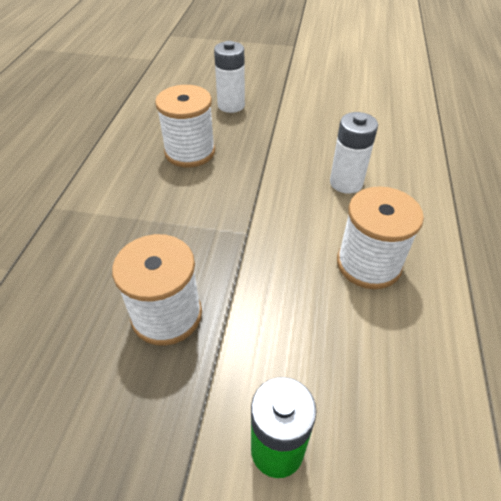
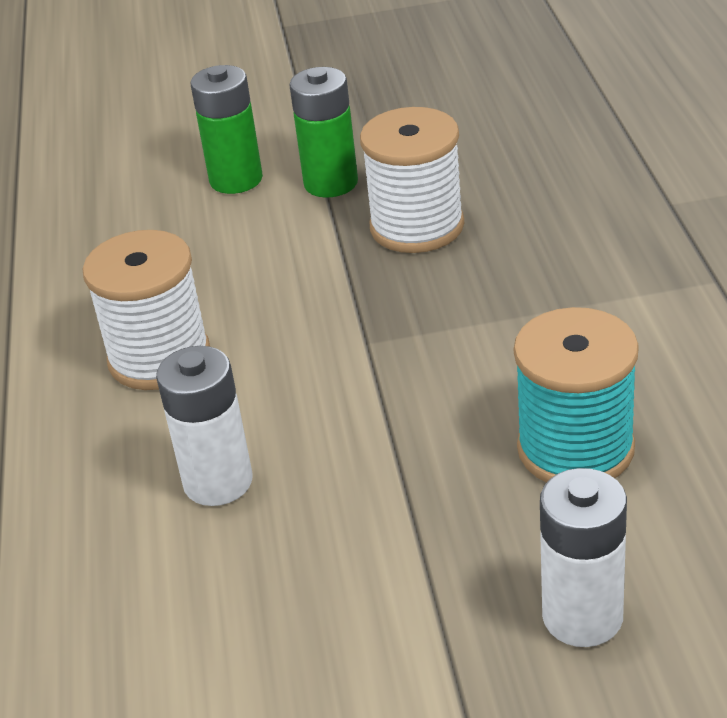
camera: 165 degrees right, 10 degrees down
white spool [155,85,215,167] -> turquoise spool [514,307,639,482]
none -> green battery [289,67,358,198]

